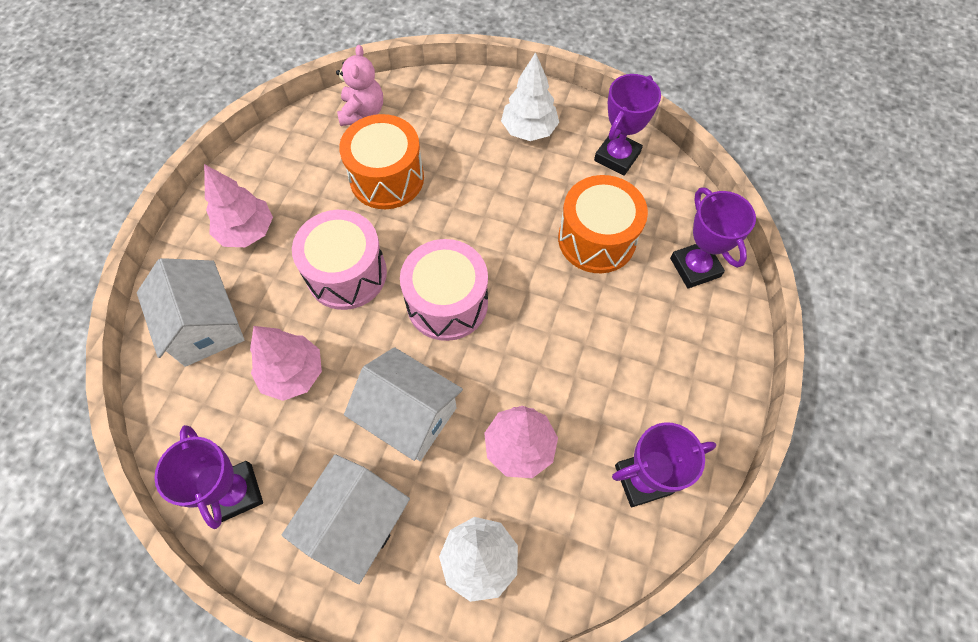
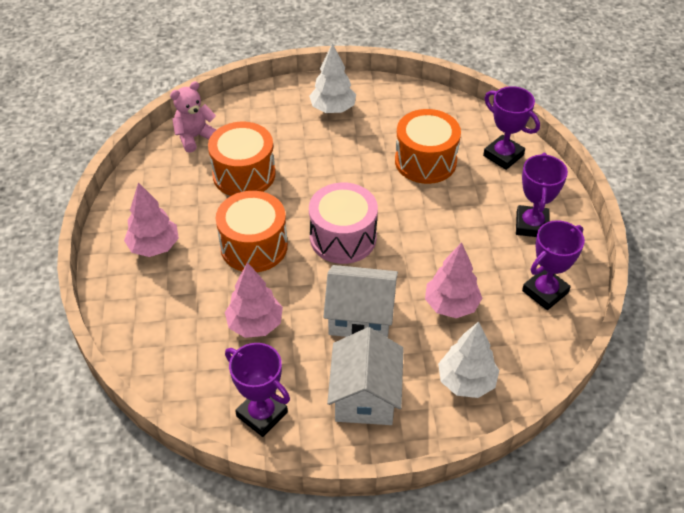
camera: 25 degrees left, 15 degrees down
white house [137,258,244,367] -> none
pink drum [292,210,387,310] -> orange drum [216,191,288,272]
pink teddy bear [336,45,383,126] -> pink teddy bear turned 105 degrees counterclockwise [170,81,216,153]
purple trophy [594,74,661,176] -> purple trophy moved to [516,153,568,237]

